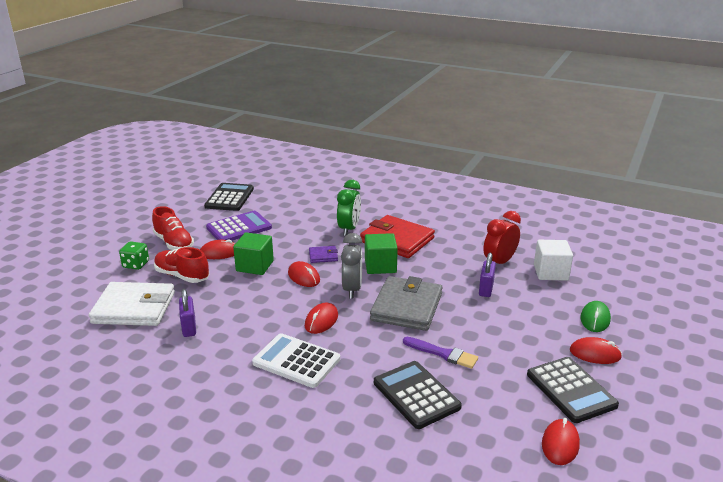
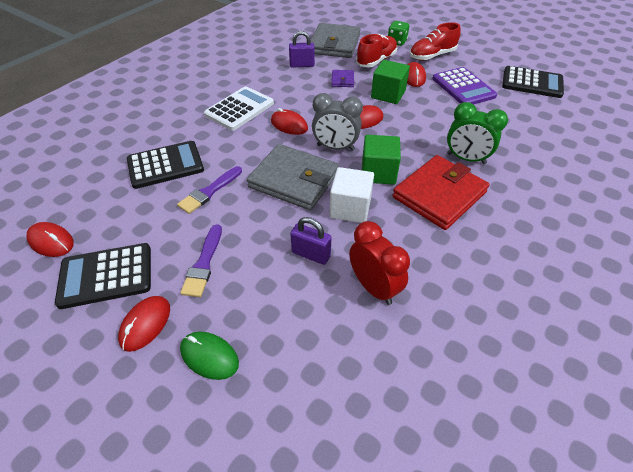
camera: 100 degrees right, 20 degrees up
white wallet [89,282,175,326] -> grey wallet [310,23,361,58]
purple wallet [309,246,338,263] -> purple wallet moved to [332,70,354,87]
white cube [534,240,573,281] -> white cube moved to [329,167,374,223]
none -> purple brush [180,224,222,297]

